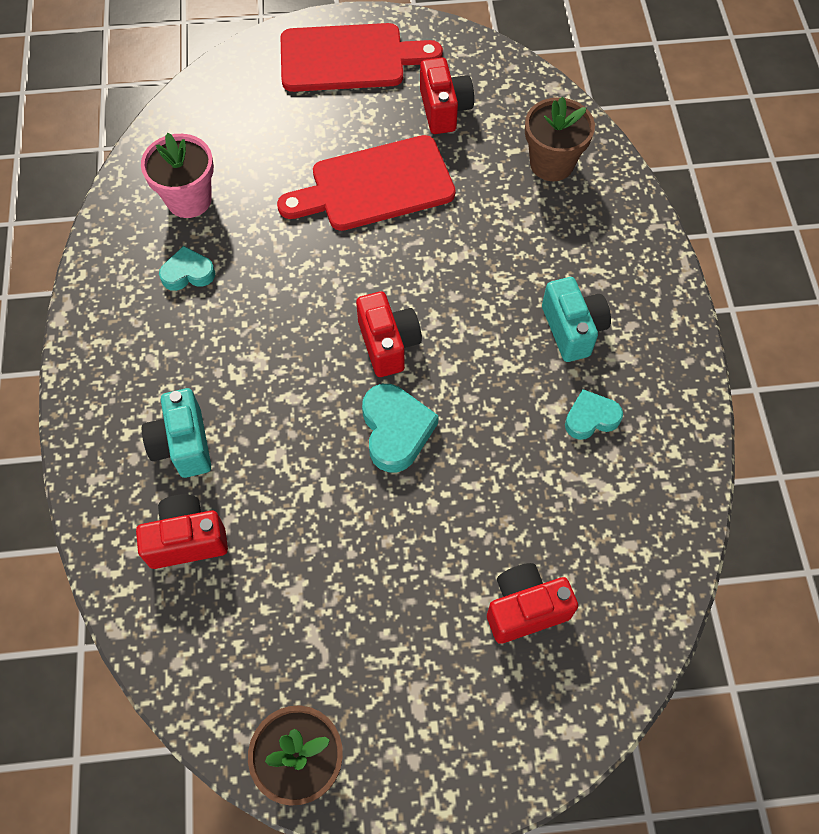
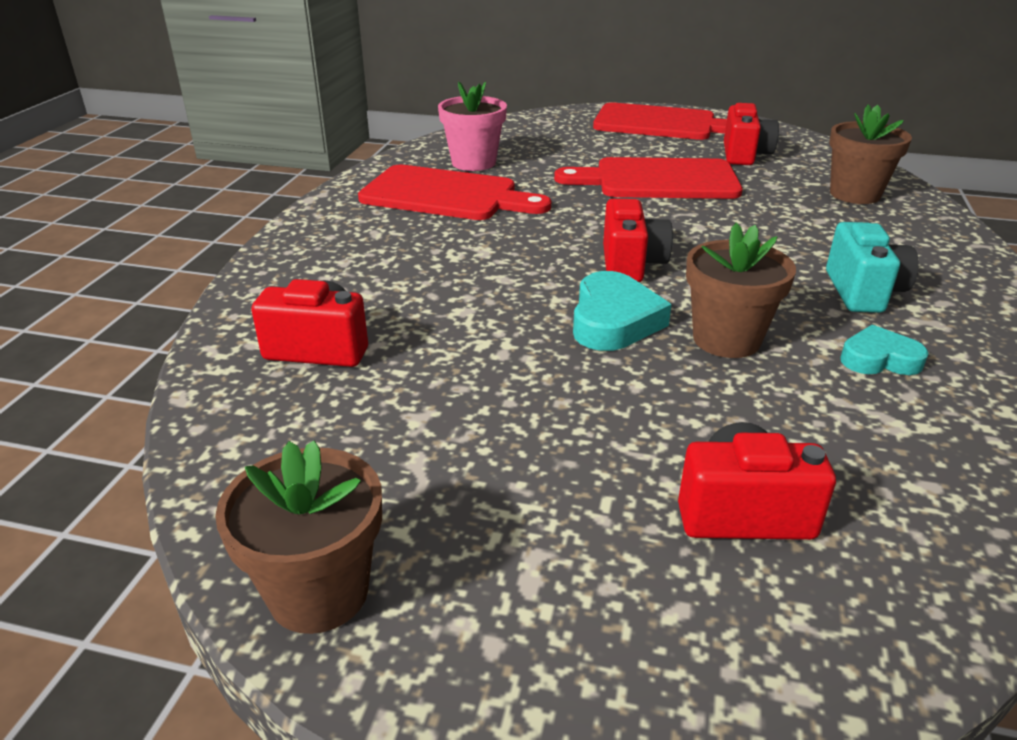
camera: 20 degrees right, 30 degrees down
turquoise camera [142,388,211,478] -> none
turquoise heart [159,246,215,291] -> red cutting board [358,165,551,220]
none -> brown flower pot [686,223,796,358]

